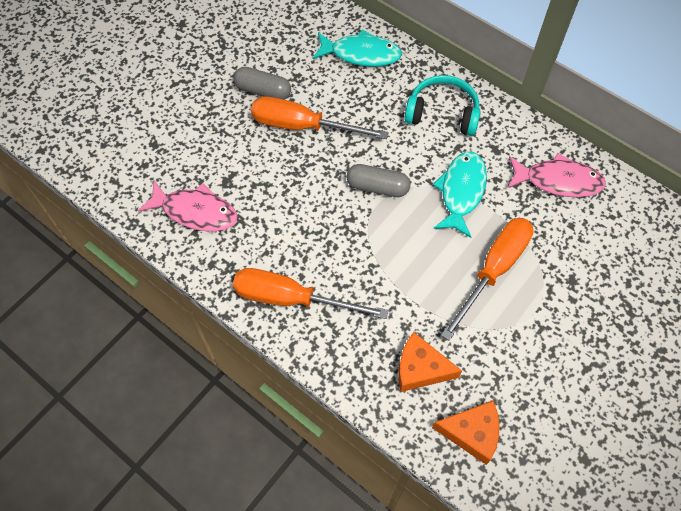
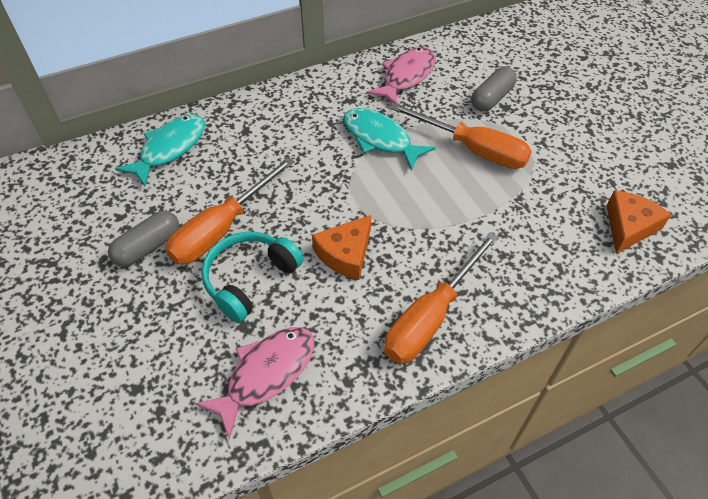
camera: 65 degrees left, 10 degrees down
grey capsule [346,164,411,197] -> grey capsule moved to [471,67,517,112]
orange cheese [398,332,462,392] -> orange cheese moved to [312,215,371,280]
turquoise headphones [404,75,481,136] -> turquoise headphones moved to [201,232,303,323]
orange screwdriver [441,218,533,341] -> orange screwdriver turned 150 degrees clockwise [390,103,532,169]

